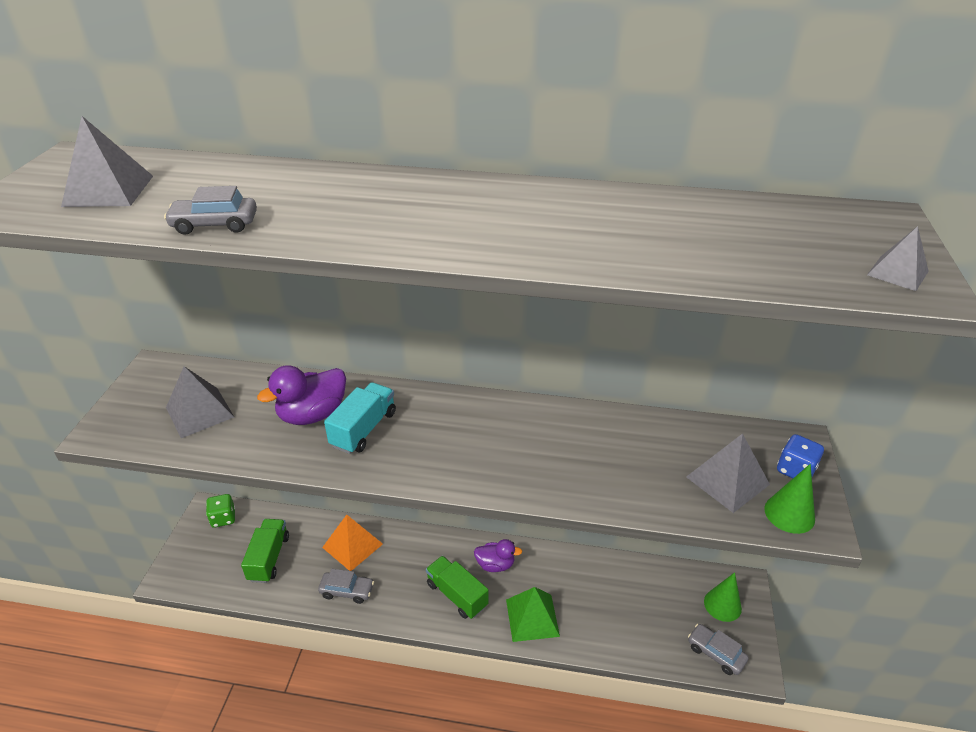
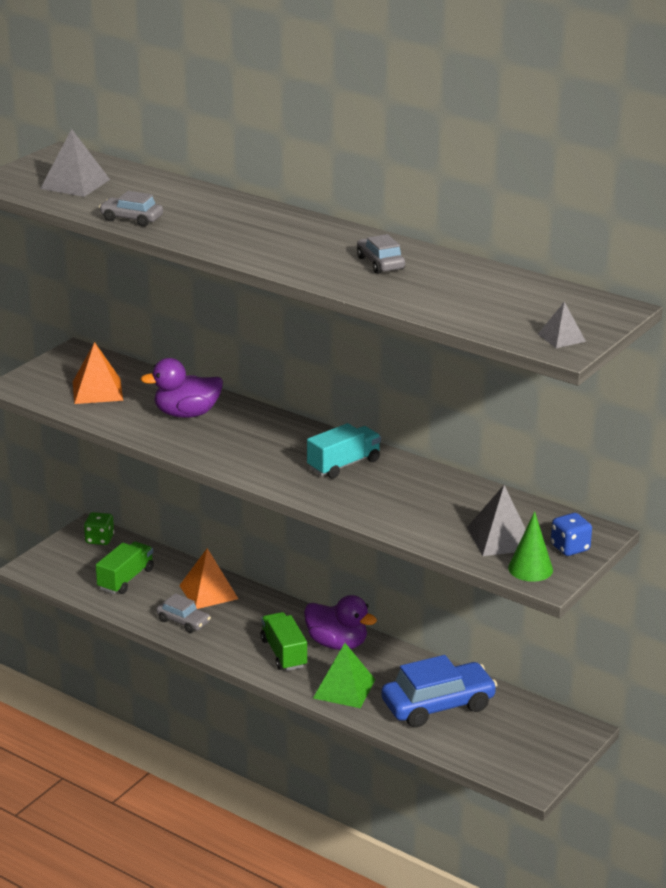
camera: 25 degrees right, 10 degrees down
grey pyramid [166,366,234,438] -> orange pyramid [73,342,123,404]
turquoise truck [324,382,396,454] -> turquoise truck moved to [307,423,381,478]
purple duck [474,539,522,572] -> purple duck [304,595,377,650], size x1.53
grey car [688,624,749,675] -> grey car moved to [357,234,405,274]
green cone [704,572,742,622] -> none
none -> blue car [381,655,497,728]

